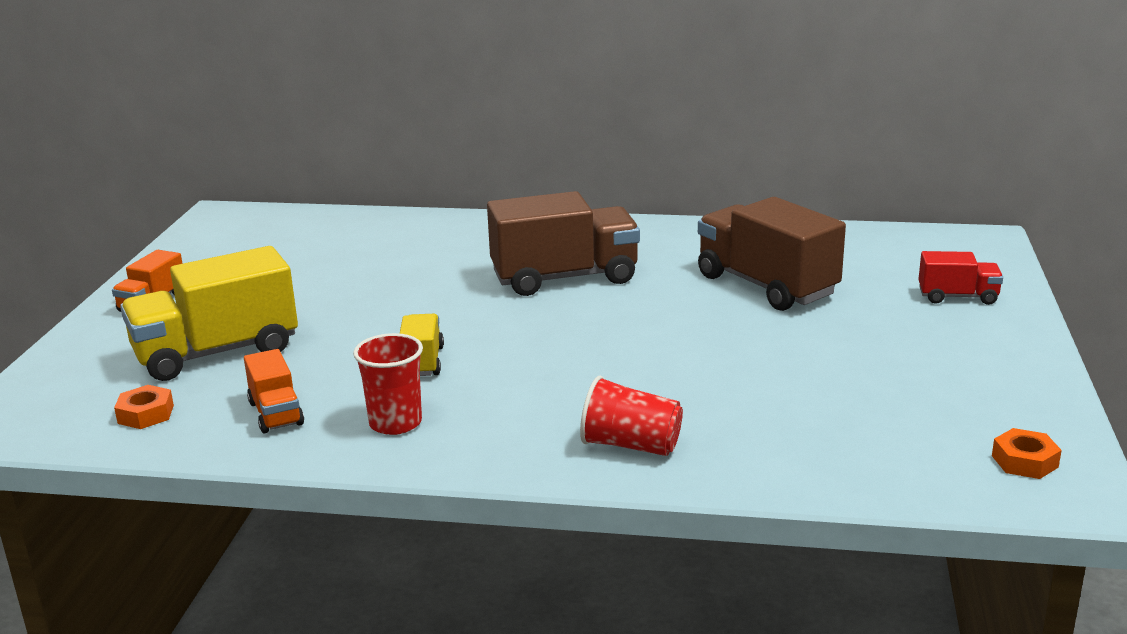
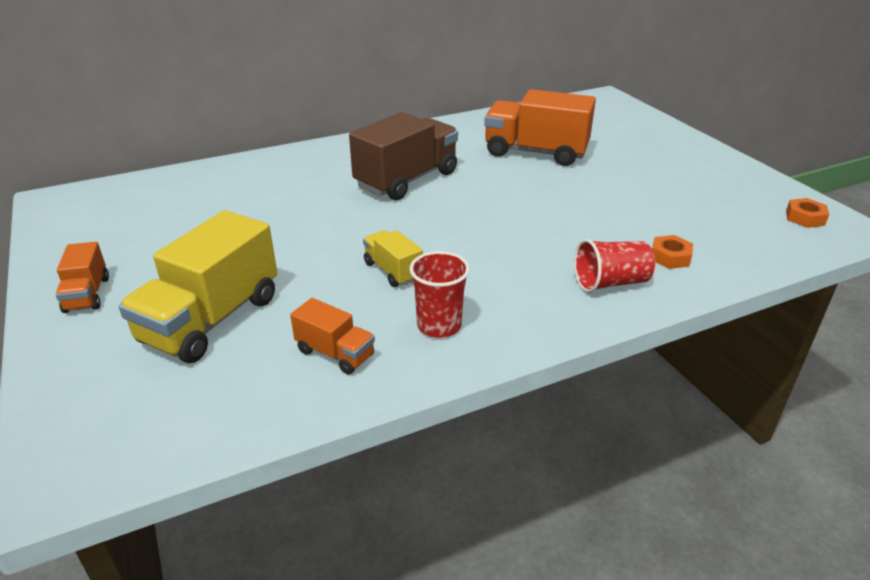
camera: 35 degrees left, 10 degrees up
orange nut [114,385,174,429] -> orange nut moved to [652,235,693,269]
brown truck [698,197,846,311] -> orange truck [484,89,596,166]
red truck [918,251,1003,305] -> none

